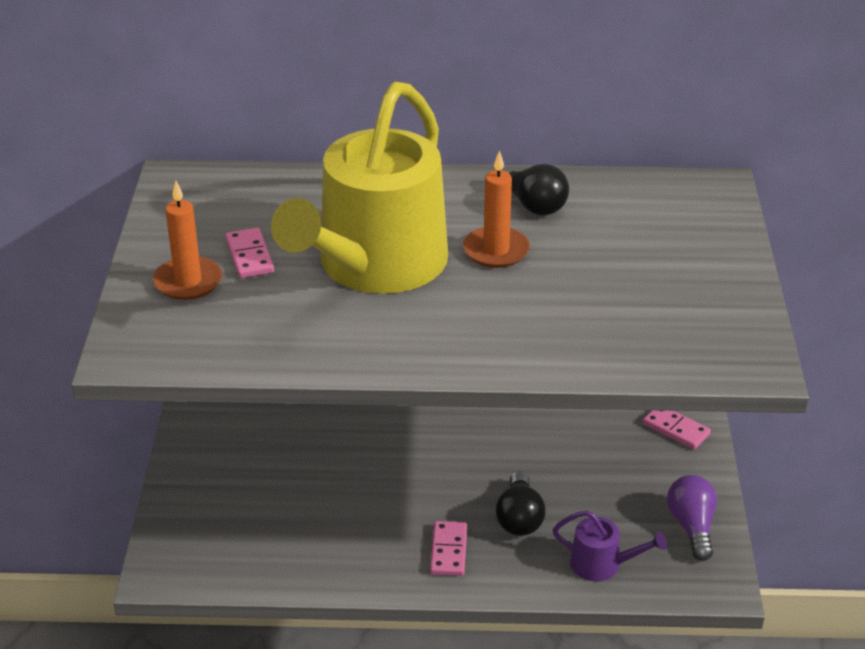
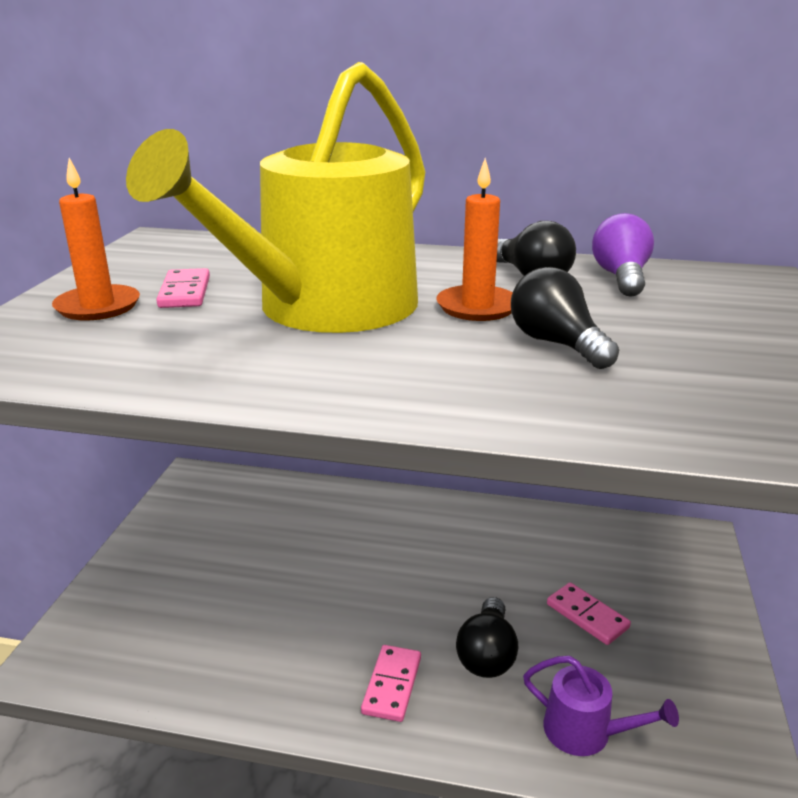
camera: 10 degrees right, 10 degrees down
pink domino [643,410,711,450] -> pink domino moved to [547,582,631,645]
purple light bulb [667,475,717,561] -> purple light bulb moved to [592,213,654,297]
none -> black light bulb [511,267,619,369]

